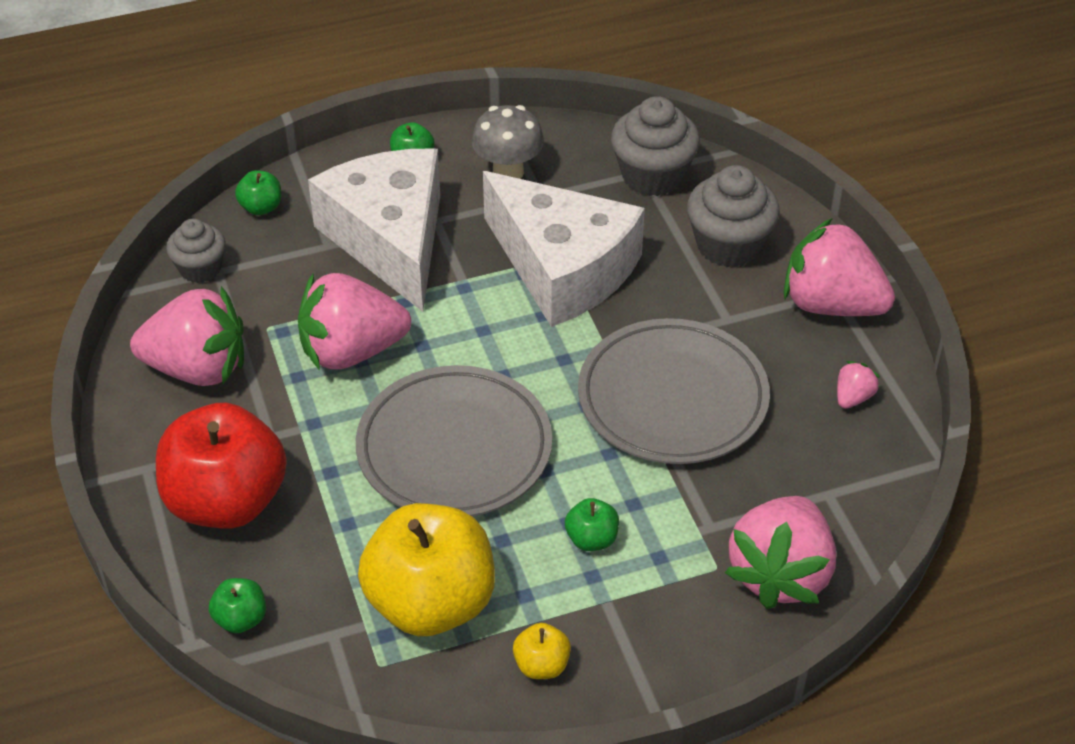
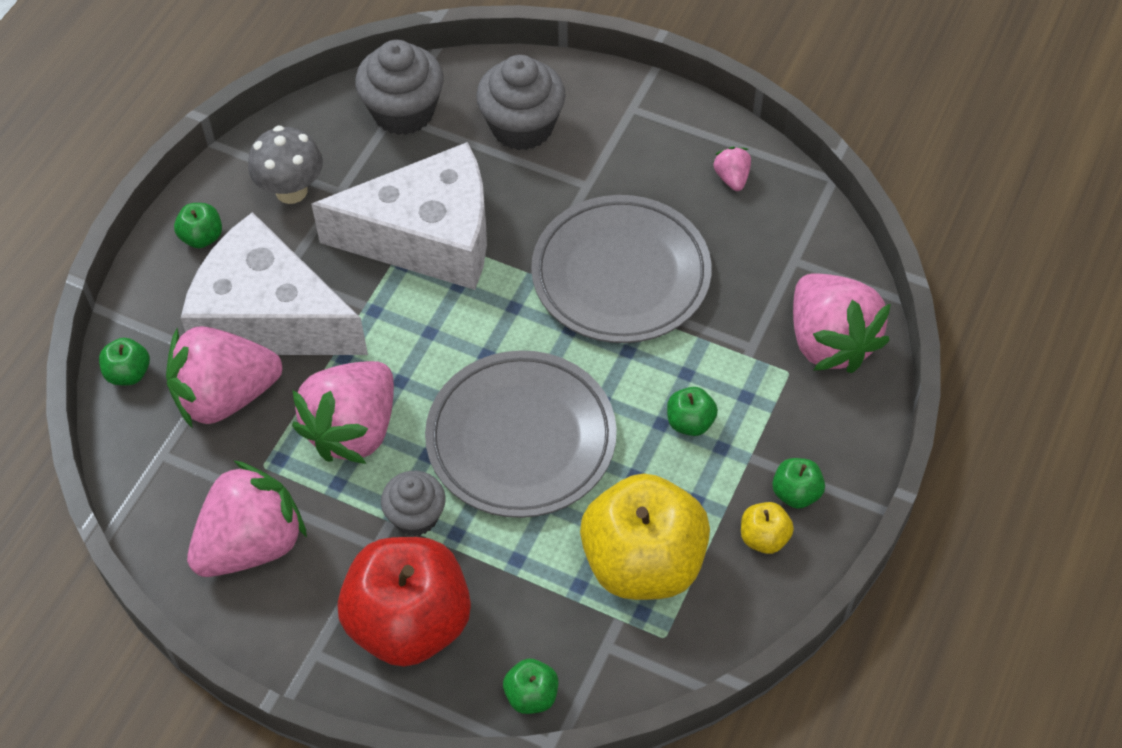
camera: 45 degrees left, 10 degrees up
grey cupcake [166,219,226,283] -> grey cupcake moved to [381,471,446,536]
pink strawberry [783,218,895,316] -> pink strawberry moved to [166,326,282,428]
none -> green apple [772,458,825,509]

